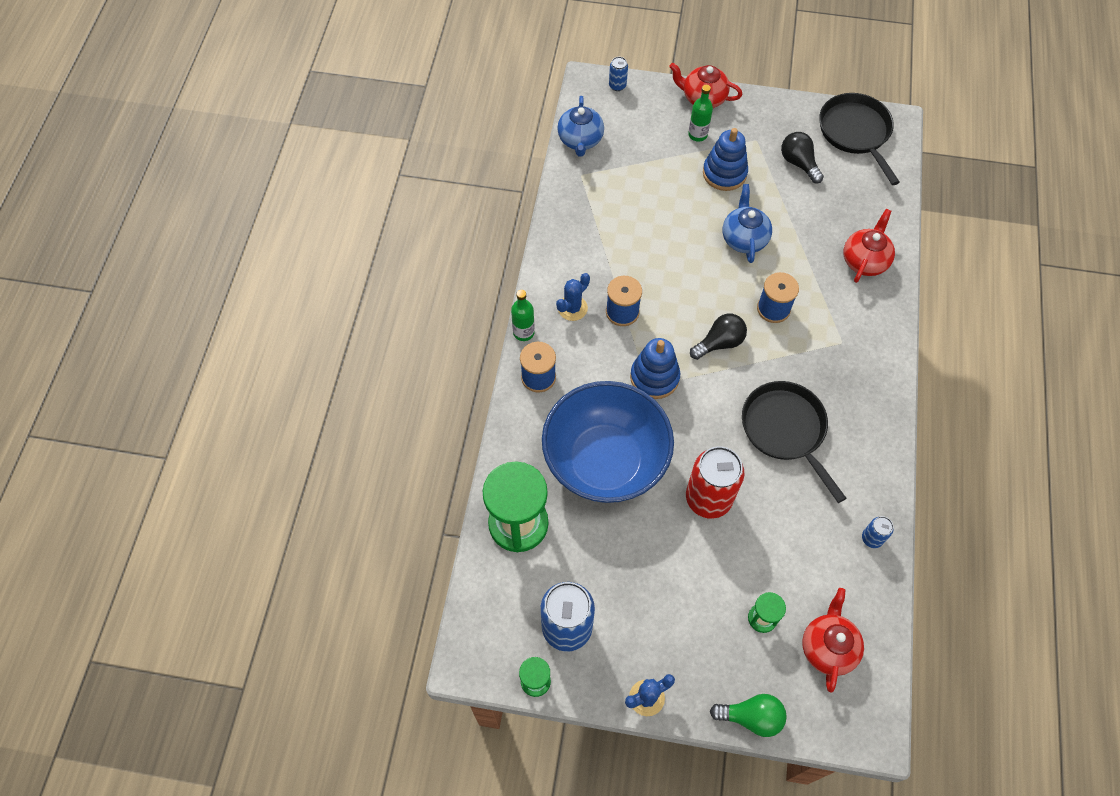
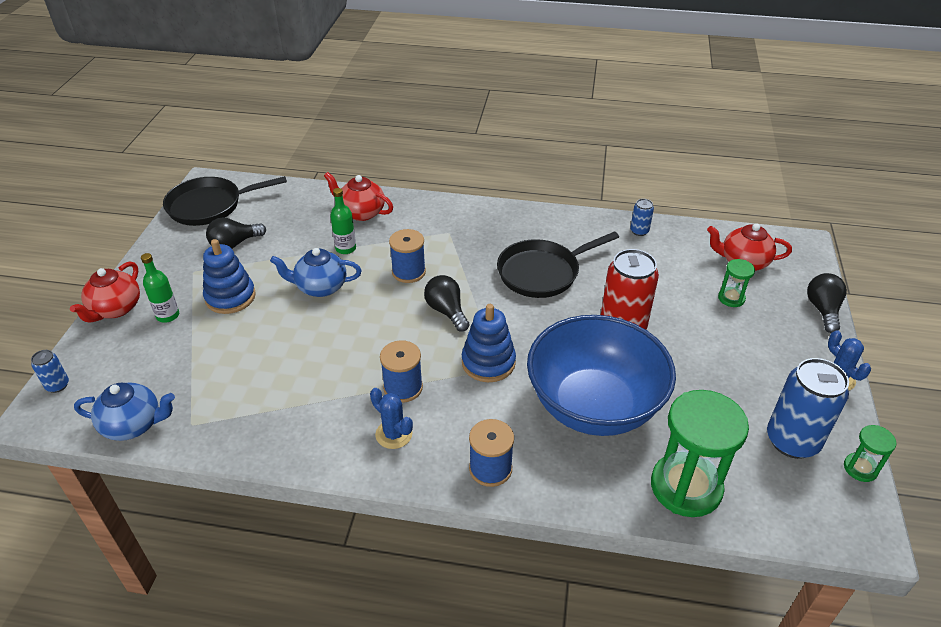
camera: 90 degrees left, 20 degrees down
green bottle [511,290,535,341] -> green bottle moved to [330,188,356,254]
green light bulb [710,694,787,737] -> black light bulb [807,273,847,333]

